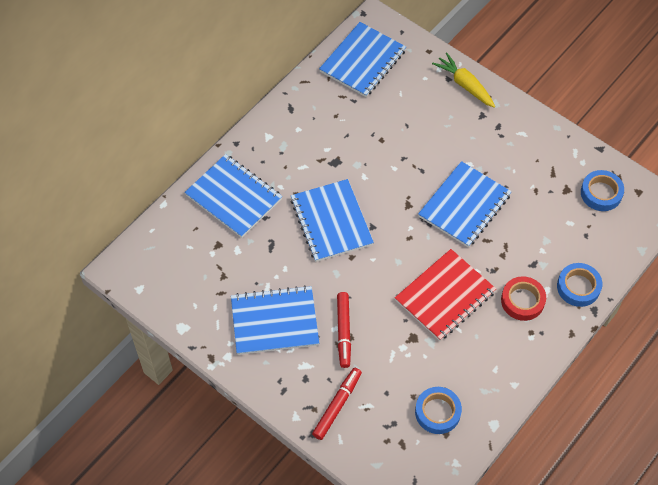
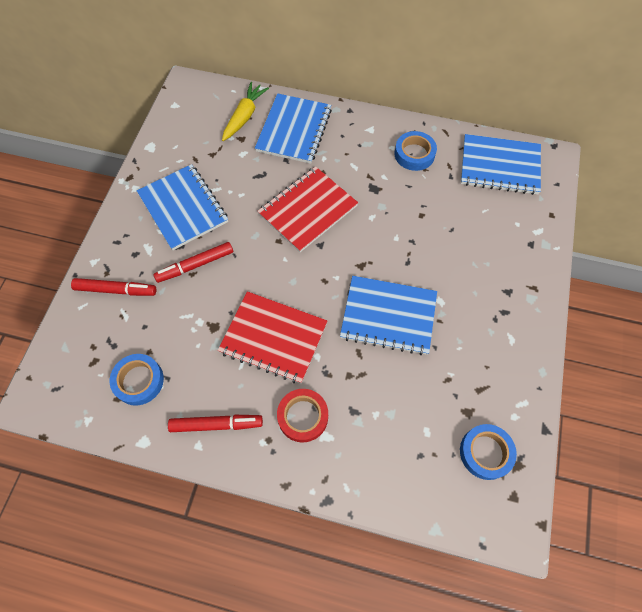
camera: 65 degrees right, 5 degrees up
blue notebook [291,179,374,262] -> red notebook [257,166,358,252]
yellow carrot [432,52,495,108] -> yellow carrot moved to [222,82,269,141]
blue tape [557,263,602,307] -> blue tape moved to [395,131,437,171]
none -> red marker [168,415,263,432]

